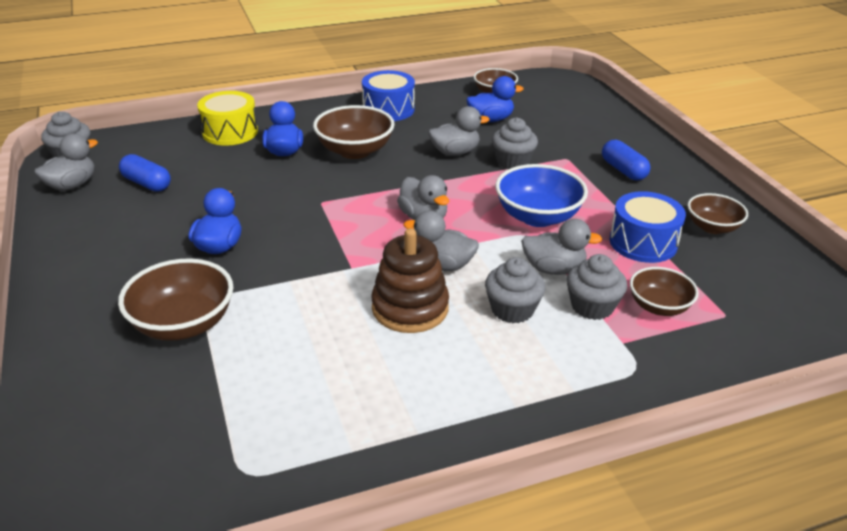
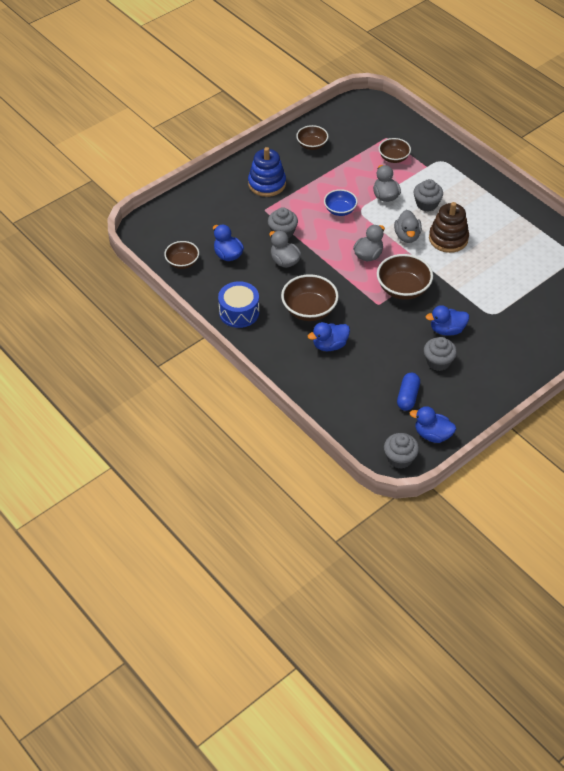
camera: 110 degrees left, 15 degrees up
grey duck [34,134,98,191] -> blue duck [410,406,456,443]
brown bowl [118,258,234,341] -> brown bowl moved to [377,254,433,300]
yellow drum [197,91,258,146] -> none
blue bowl [495,164,588,227] -> blue bowl [324,189,358,216], size x0.63
grey cupcake [567,254,627,320] -> grey cupcake moved to [424,337,457,371]
blue capsule [602,140,651,181] -> blue stacking toy [248,147,286,197]
blue drum [610,191,686,263] -> none

